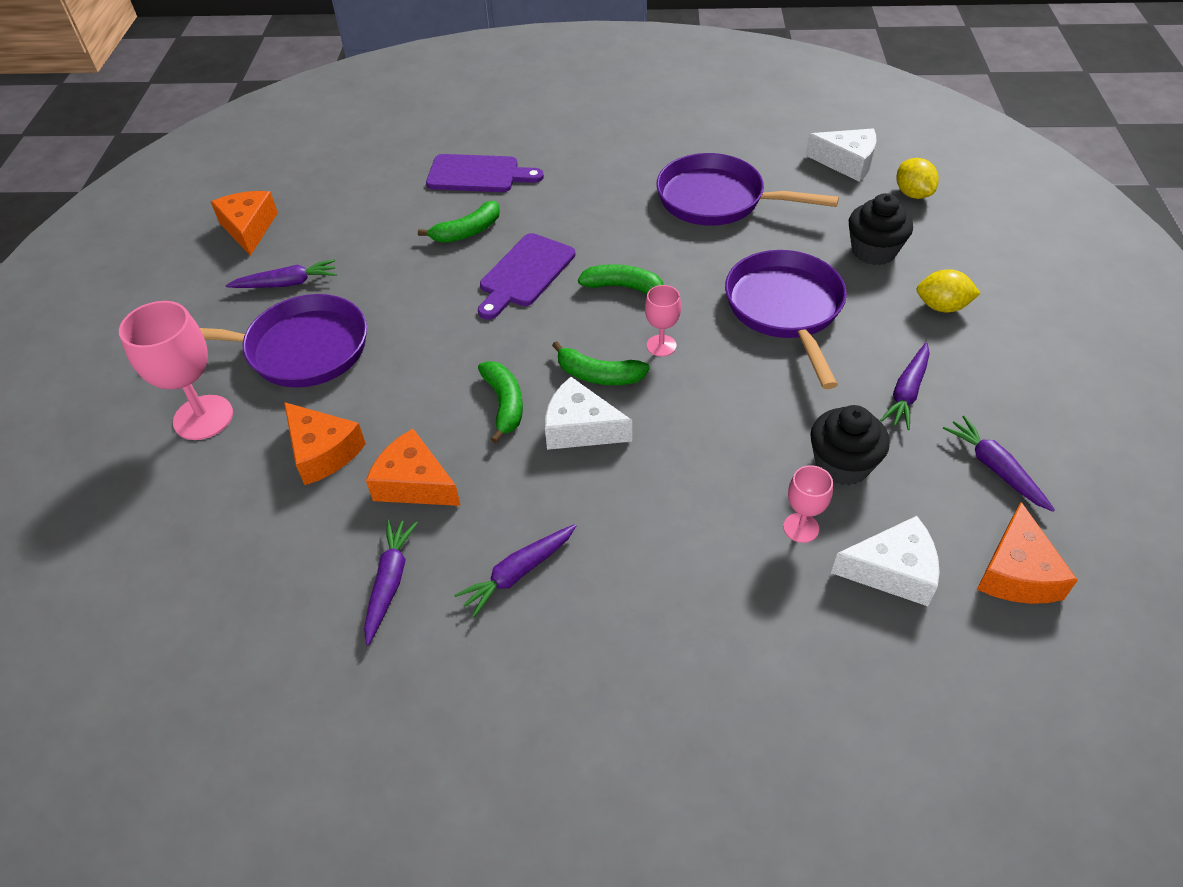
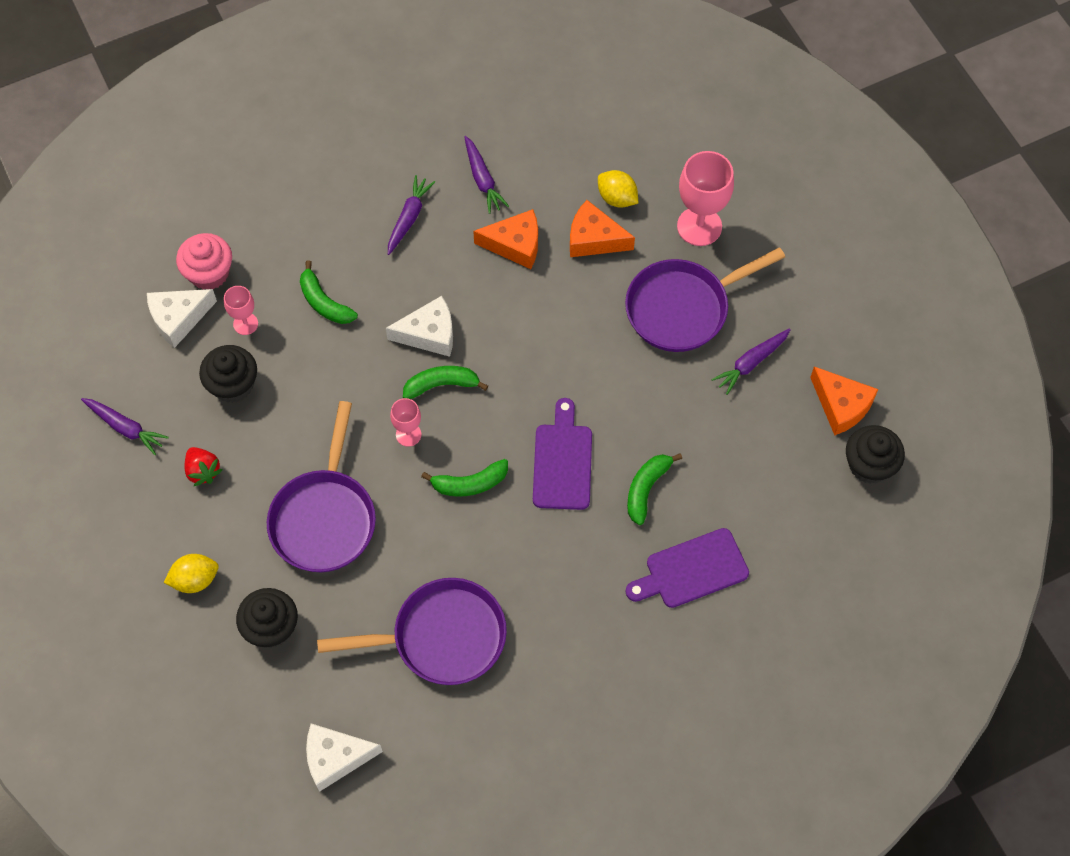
camera: 150 degrees right, 15 degrees up
green banana [478,361,523,443] -> green banana moved to [300,261,358,324]
purple pan [725,250,847,389] -> purple pan turned 45 degrees clockwise [267,401,376,572]
purple carrot [880,342,930,430] -> red strawberry [185,447,223,486]
yellow lemon [896,158,939,199] -> yellow lemon moved to [598,170,638,208]
orange cheese [977,502,1078,604] -> none
none -> pink cupcake [176,233,232,290]
none -> black cupcake [846,425,905,484]

